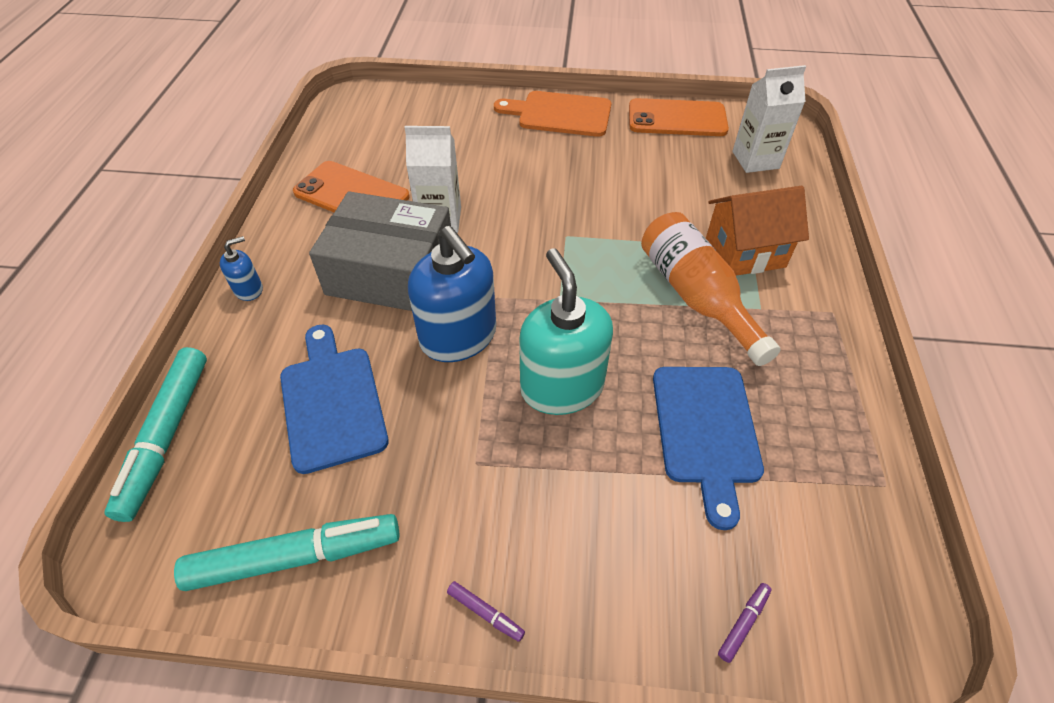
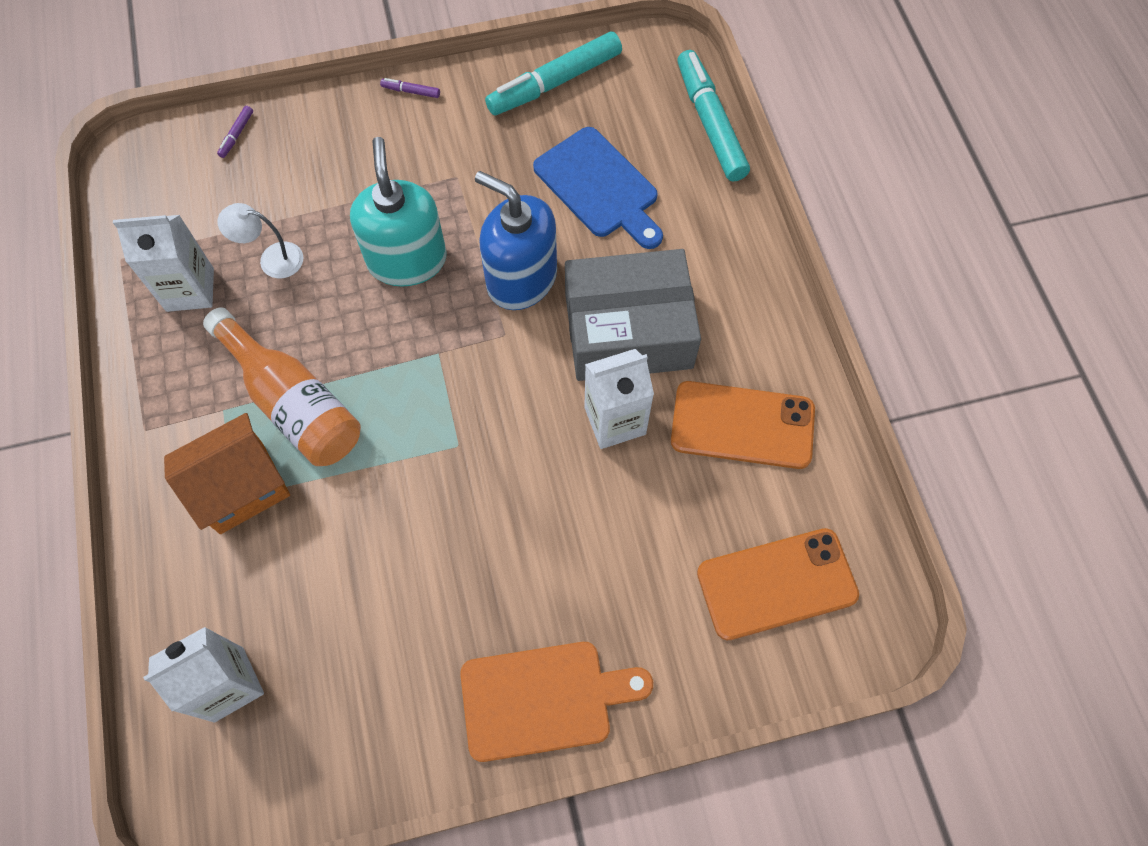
camera: 160 degrees right, 15 degrees up
blue soap dispenser [220,236,263,301] -> none
turquoise soap dispenser [519,248,613,415] -> turquoise soap dispenser turned 150 degrees counterclockwise [350,137,446,287]
orange phone [629,98,729,136] -> orange phone moved to [697,528,859,640]
blue cutting board [653,367,764,530] -> white lamp [217,203,303,278]
none -> white carton [113,215,214,312]

